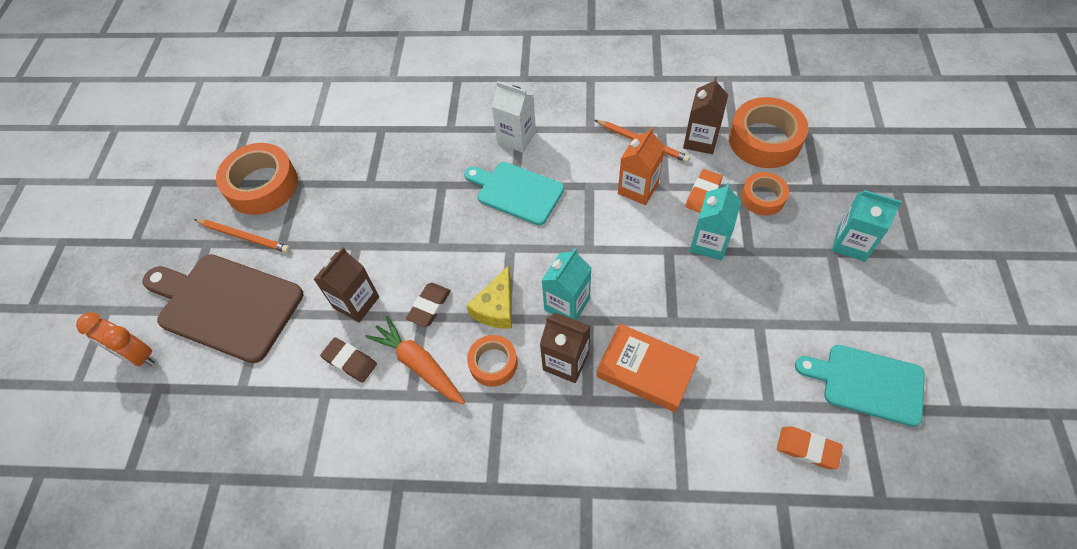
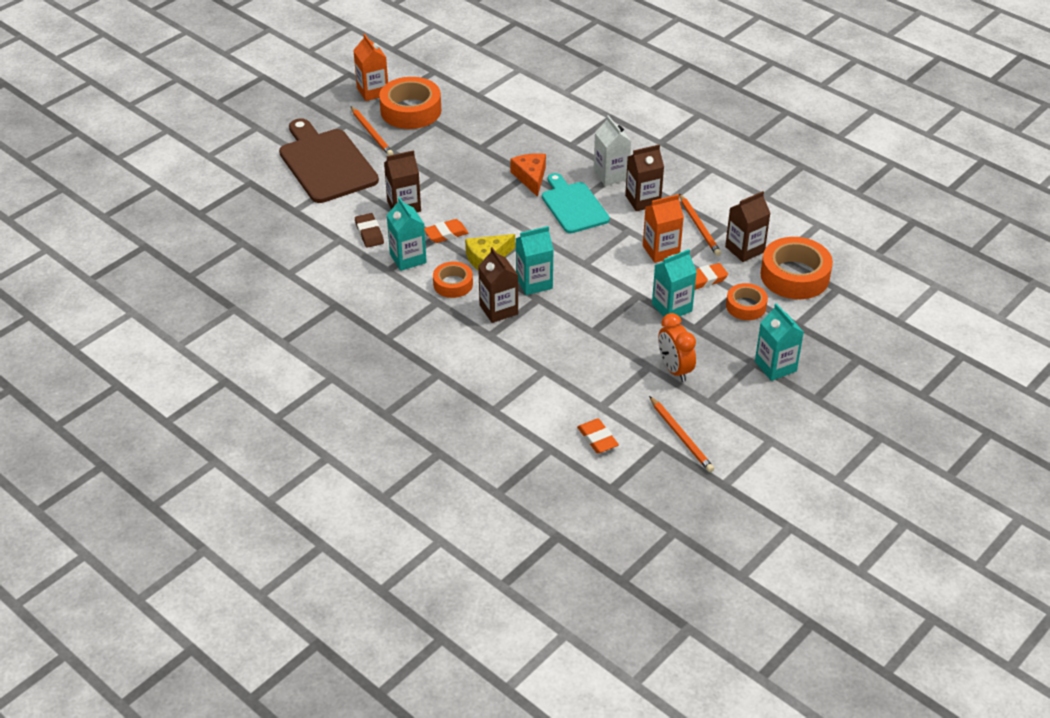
camera: 35 degrees right, 15 degrees down
orange clock [76,312,155,366] -> orange clock moved to [658,313,696,382]
orange carrot [365,316,465,404] -> turquoise carton [387,197,427,271]
brown eraser [406,283,451,327] -> orange eraser [425,219,468,243]
orange book [596,324,699,412] -> none
turquoise cutting board [795,345,925,427] -> orange pencil [649,396,714,472]
none -> orange carton [353,34,388,101]
none -> orange cheese [511,153,546,197]
none -> brown carton [625,145,664,211]

